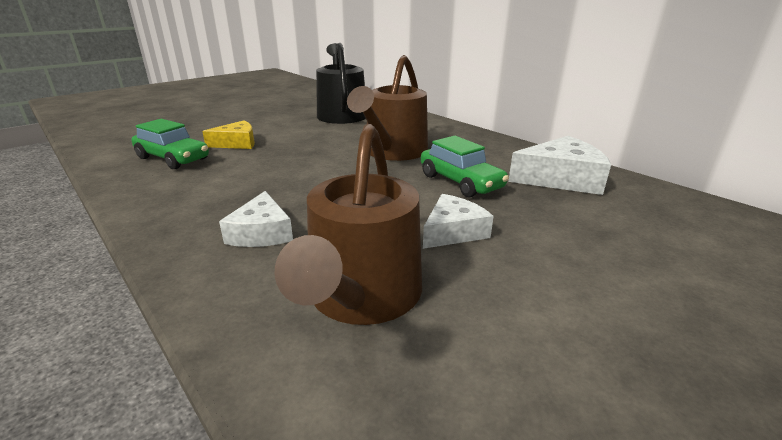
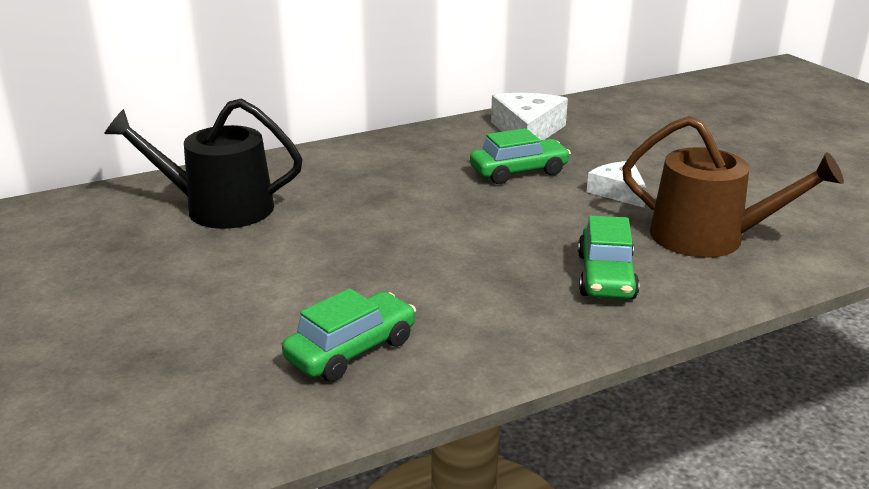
camera: 75 degrees left, 0 degrees up
yellow cheese [202,120,255,149] -> none
white cheese [219,191,293,247] -> green car [578,215,639,299]
brown watering can [347,55,428,161] -> none

